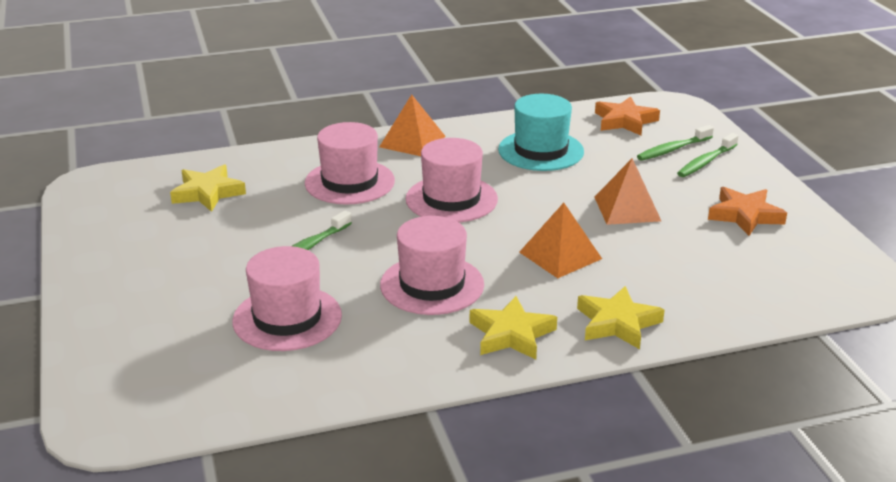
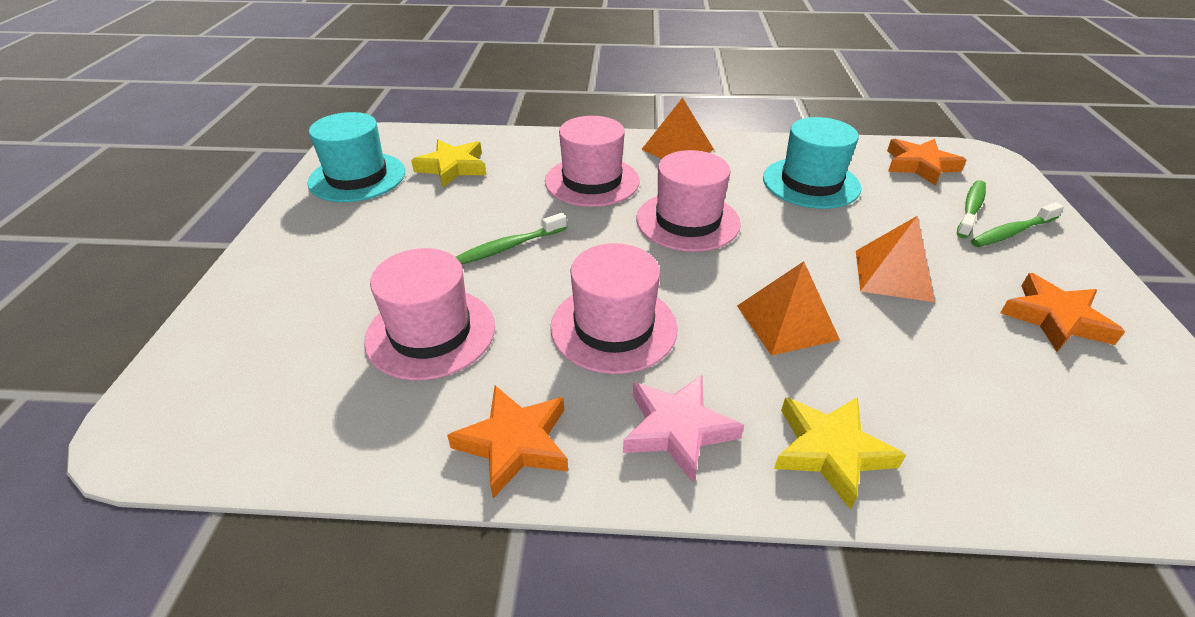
camera: 20 degrees right, 10 degrees up
yellow star [470,296,557,360] -> pink star [623,375,744,483]
green toothbrush [637,125,714,161] -> green toothbrush turned 135 degrees clockwise [957,180,986,238]
none -> turquoise hat [307,112,405,202]
none -> orange star [447,386,568,498]

